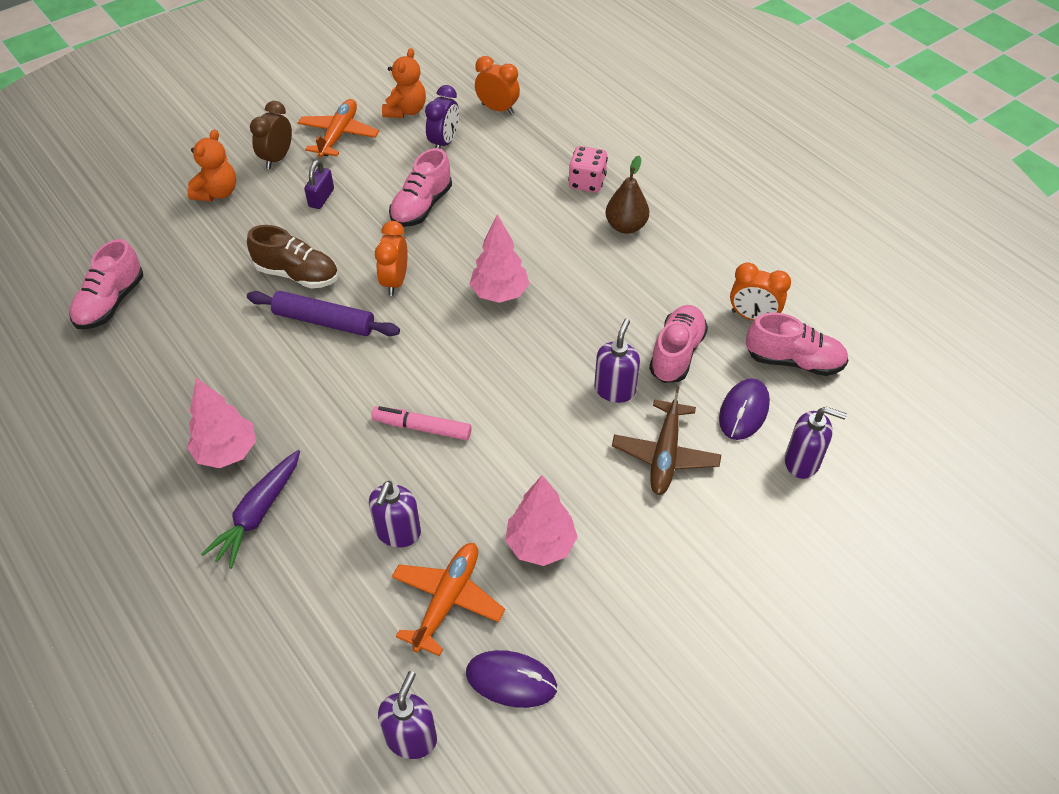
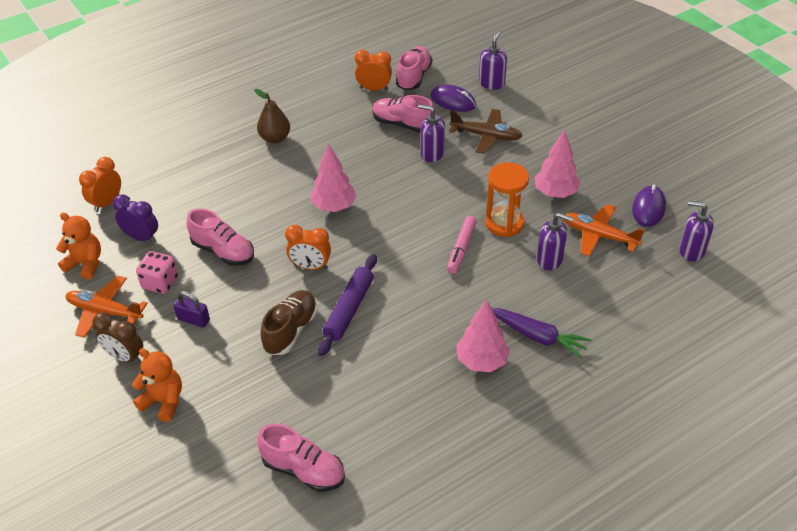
camera: 85 degrees left, 5 degrees down
pink dice [568,146,608,193] -> pink dice moved to [136,251,178,294]
orange clock [730,262,791,320] -> orange clock turned 105 degrees counterclockwise [355,50,392,91]
none -> orange hourglass [485,162,529,237]

